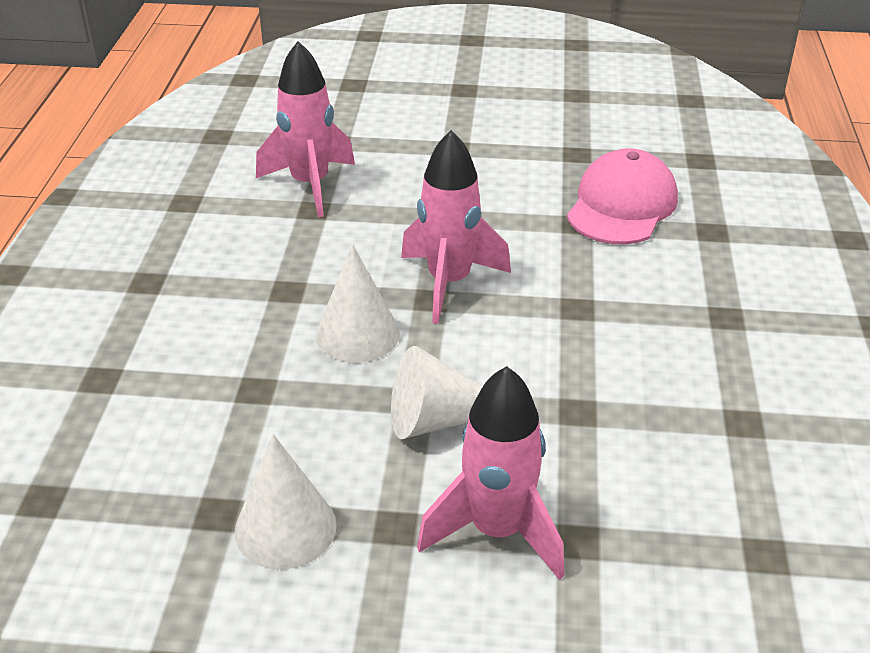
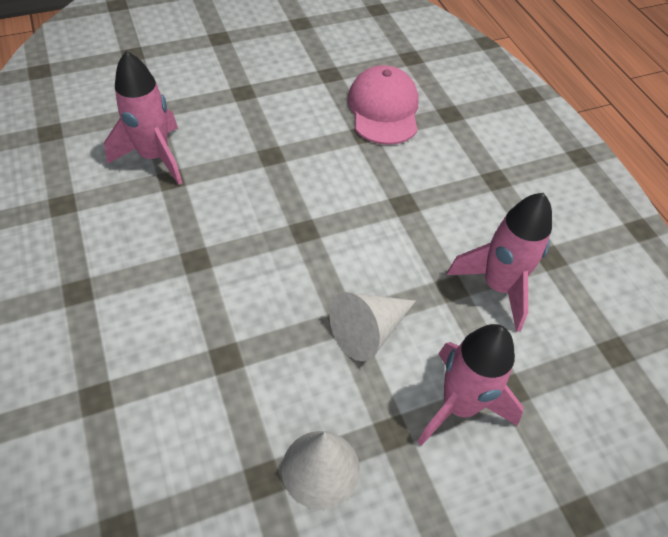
camera: 30 degrees left, 15 degrees up
white cone [316,244,400,363] -> none
pink rocket [401,130,511,324] -> pink rocket moved to [447,193,552,332]

